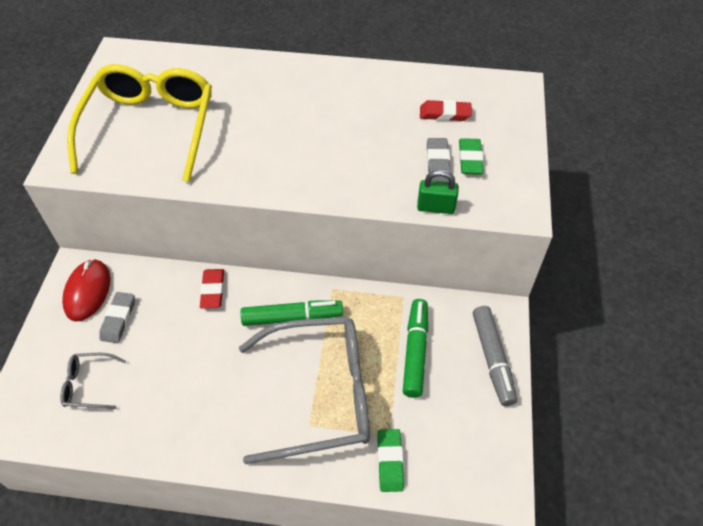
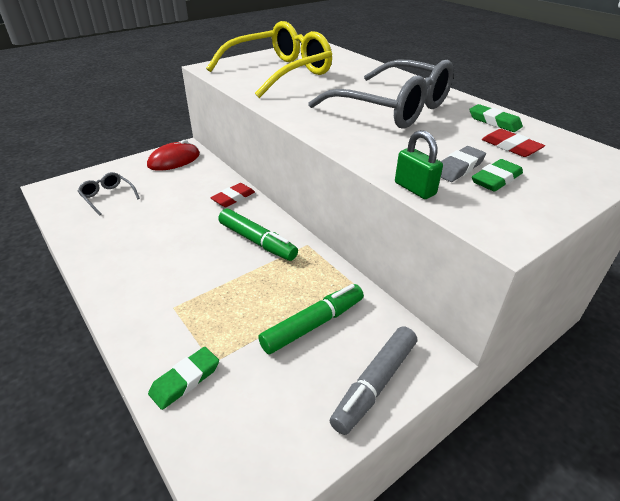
camera: 45 degrees right, 15 degrees down
grey eraser [99,292,135,343] -> none
grey glasses [239,317,370,464] -> grey glasses moved to [309,59,454,129]
none -> green eraser [469,104,523,132]

